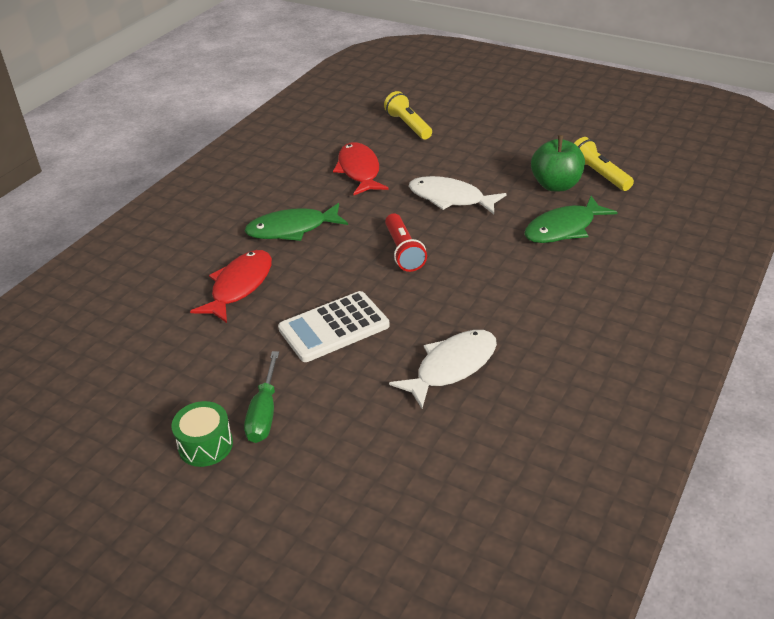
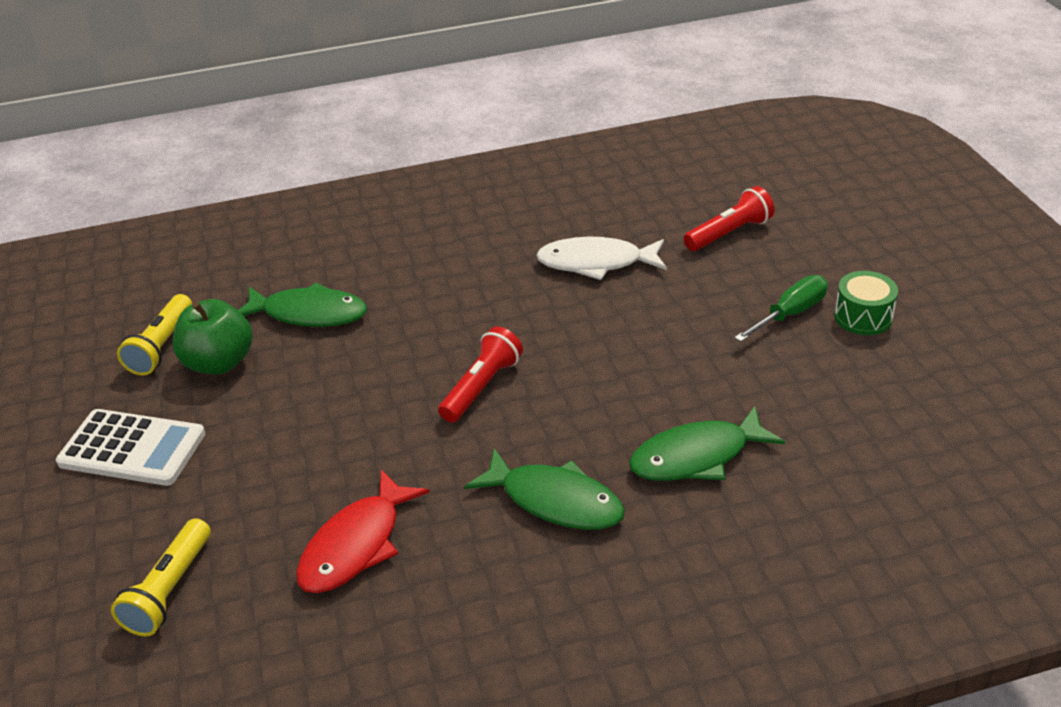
camera: 135 degrees left, 0 degrees up
red fish [190,250,272,323] -> green fish [629,406,785,481]
white calculator [278,291,390,362] -> white calculator moved to [56,409,205,486]
white fish [409,176,506,214] -> none
none -> red flashlight [684,186,775,251]

